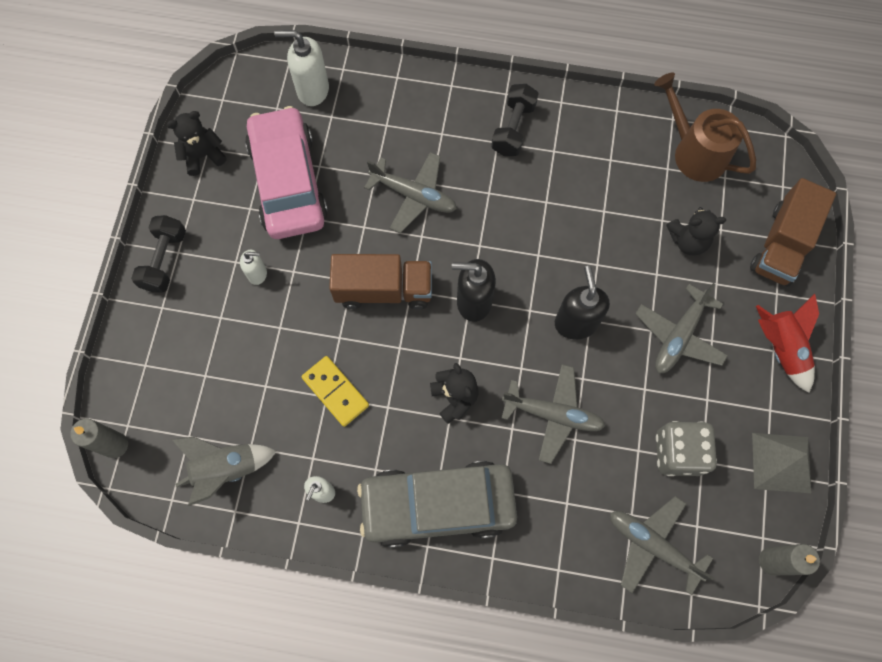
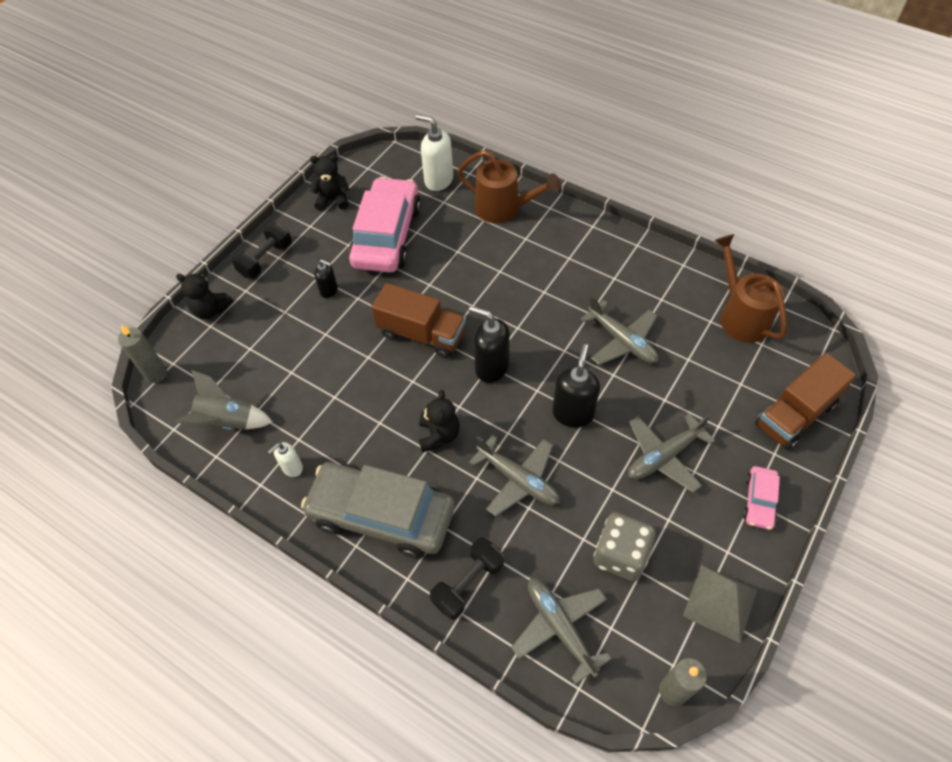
camera: 25 degrees right, 15 degrees down
white soap dispenser [240,250,267,285] -> black soap dispenser [314,259,338,298]
yellow domino [301,356,369,427] -> none
grey plane [364,152,457,233] -> grey plane moved to [580,296,658,365]
black dumbbell [491,84,539,156] -> black dumbbell moved to [430,537,504,620]
black teddy bear [667,207,726,255] -> black teddy bear moved to [176,273,233,319]
red rocket [756,294,819,393] -> pink car [743,466,780,530]
none -> brown watering can [457,150,561,223]

